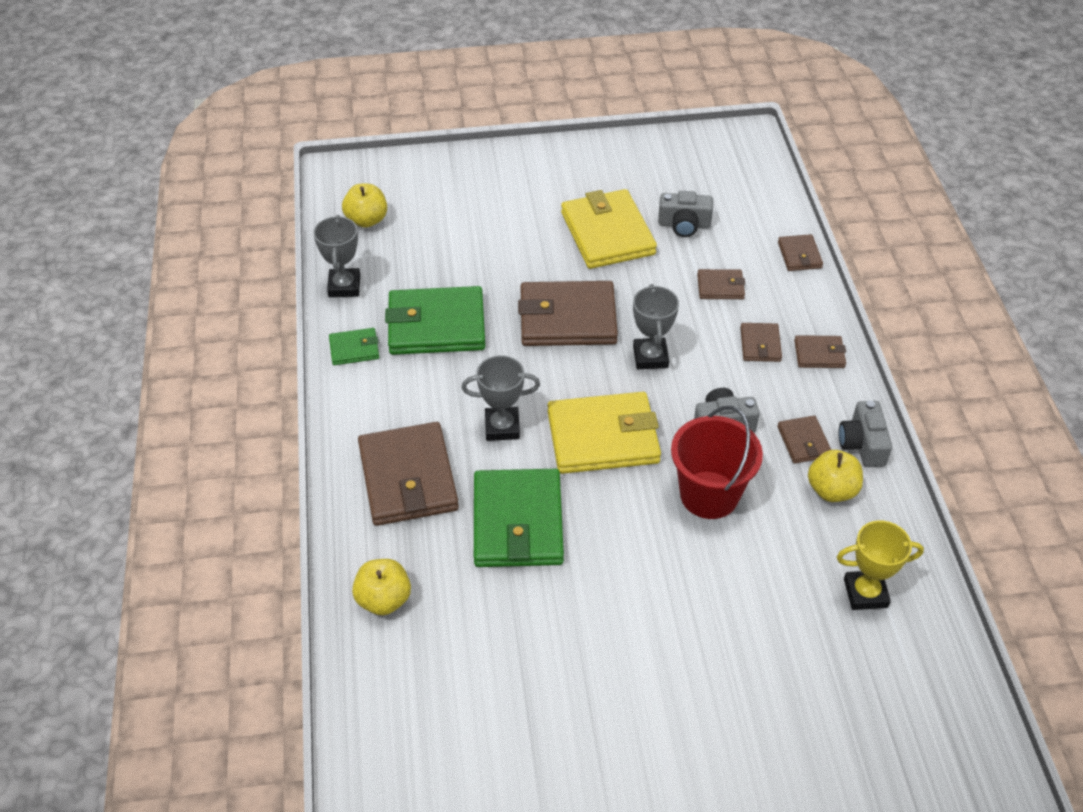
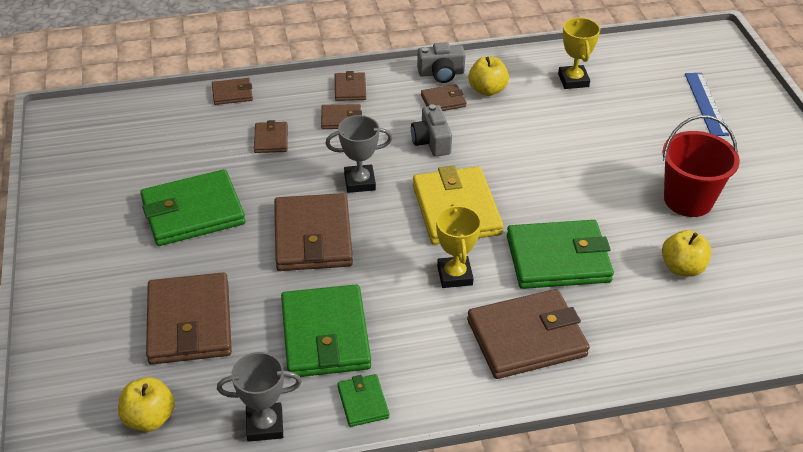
camera: 95 degrees left, 5 degrees down
yellow apple [352,559,411,615] -> yellow apple moved to [662,230,711,277]
grey trophy [461,355,540,441] -> yellow trophy [436,204,481,288]
yellow wallet [561,189,657,269] -> green wallet [140,169,245,246]
grey camera [658,191,713,237] -> none
red bucket [671,406,763,519] -> red bucket moved to [662,115,740,217]
none -> brown wallet [146,272,232,365]
none -> blue ruler [685,73,729,136]

